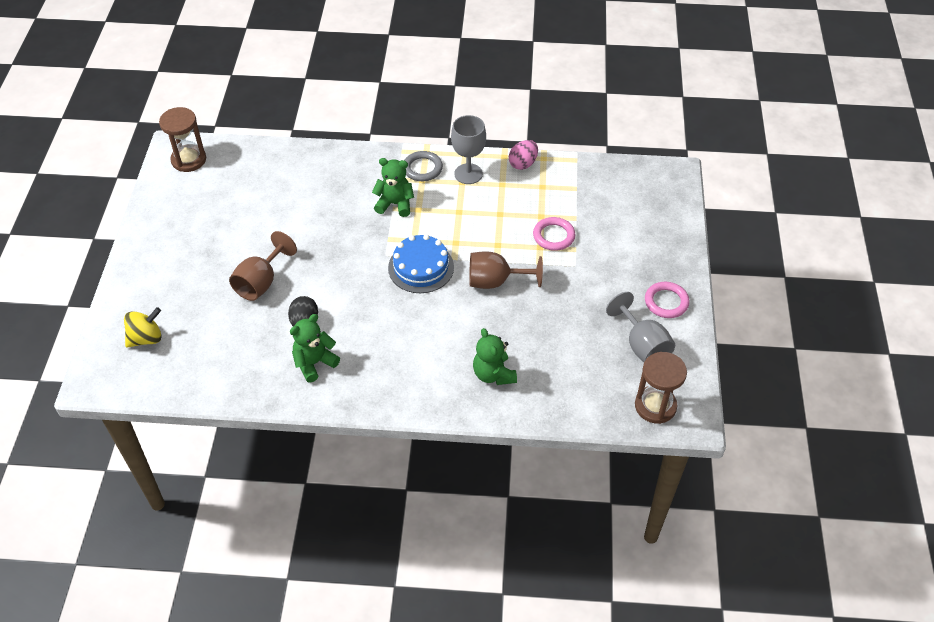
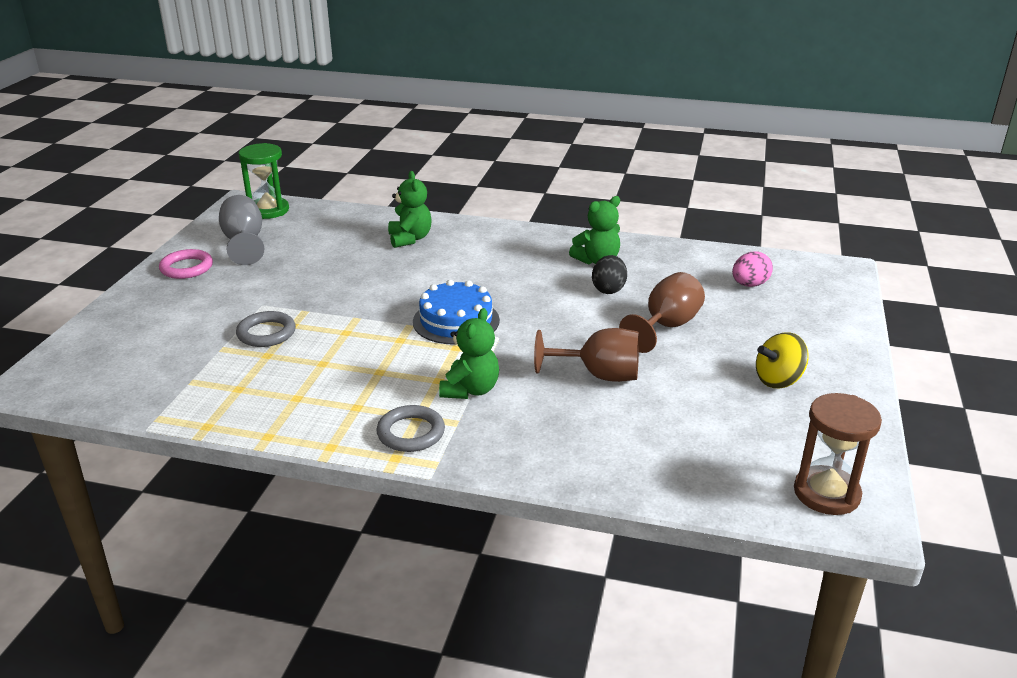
camera: 170 degrees left, 20 degrees down
yellow spinning top [124,307,162,348] -> yellow spinning top moved to [756,332,809,388]
green teddy bear [372,158,414,217] -> green teddy bear turned 90 degrees counterclockwise [439,308,499,399]
grey goblet [451,115,486,184] -> none
brown goblet [469,251,543,289] -> brown goblet moved to [534,328,639,382]
pink egg [509,140,538,170] -> pink egg moved to [732,251,773,287]
pink ring [533,217,575,251] -> grey ring [236,311,296,347]
brown hourglass [635,352,687,424] -> green hourglass [238,143,289,219]

